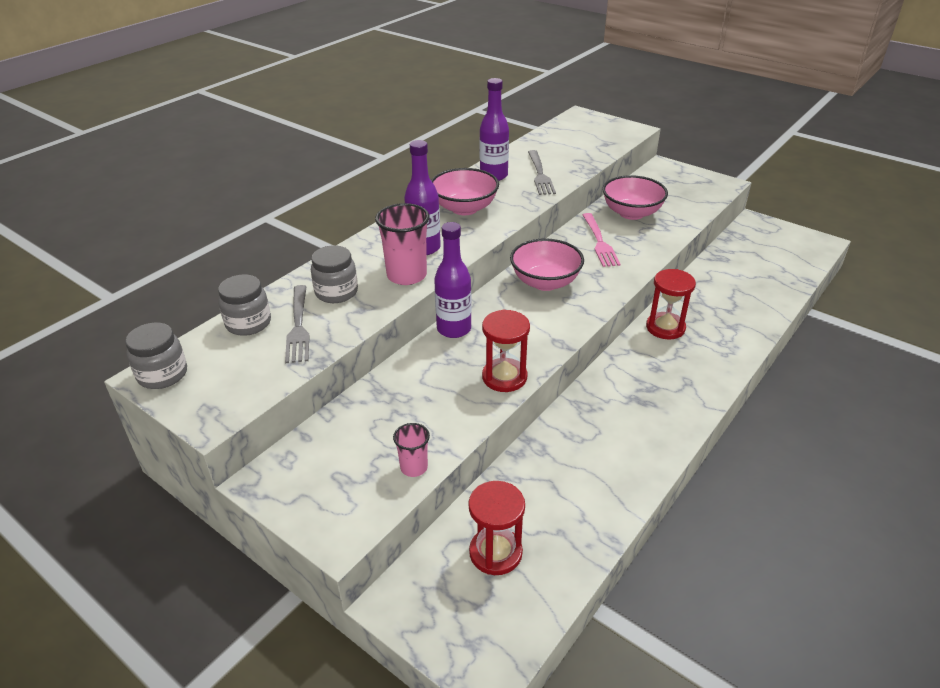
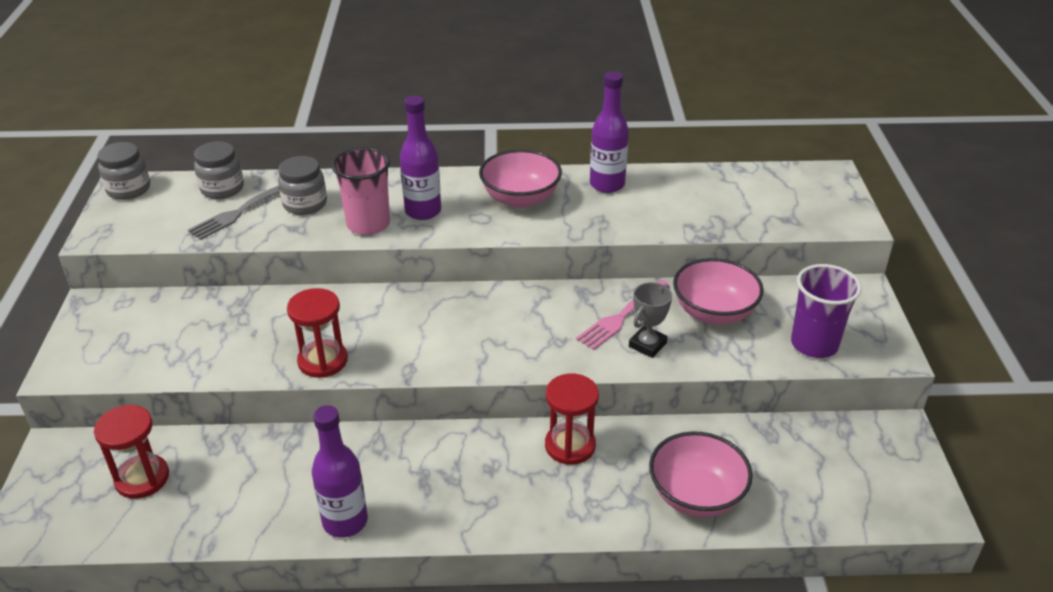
camera: 50 degrees right, 0 degrees up
pink cup [393,423,430,477] -> none
purple bottle [434,222,472,338] -> purple bottle moved to [312,405,368,538]
pink bowl [510,238,584,291] -> pink bowl moved to [649,431,753,517]
grey fork [528,150,556,195] -> none
none -> grey trophy [629,282,672,358]
none -> purple cup [791,264,862,358]

